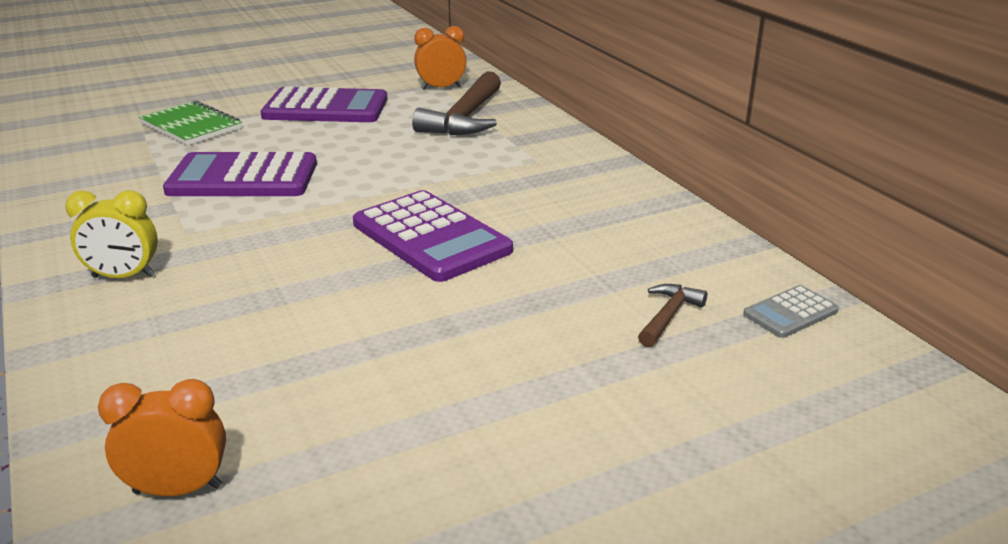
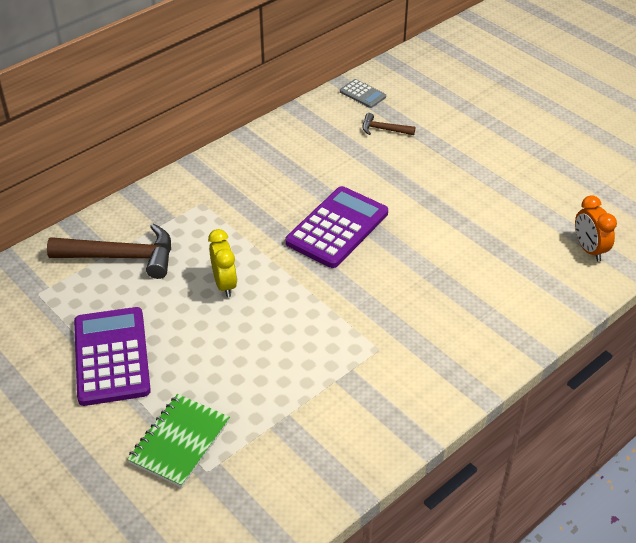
camera: 105 degrees left, 15 degrees up
yellow clock [65,190,158,278] -> yellow clock moved to [208,229,237,297]
purple calculator [163,152,317,196] -> none
orange clock [414,26,466,90] -> none

